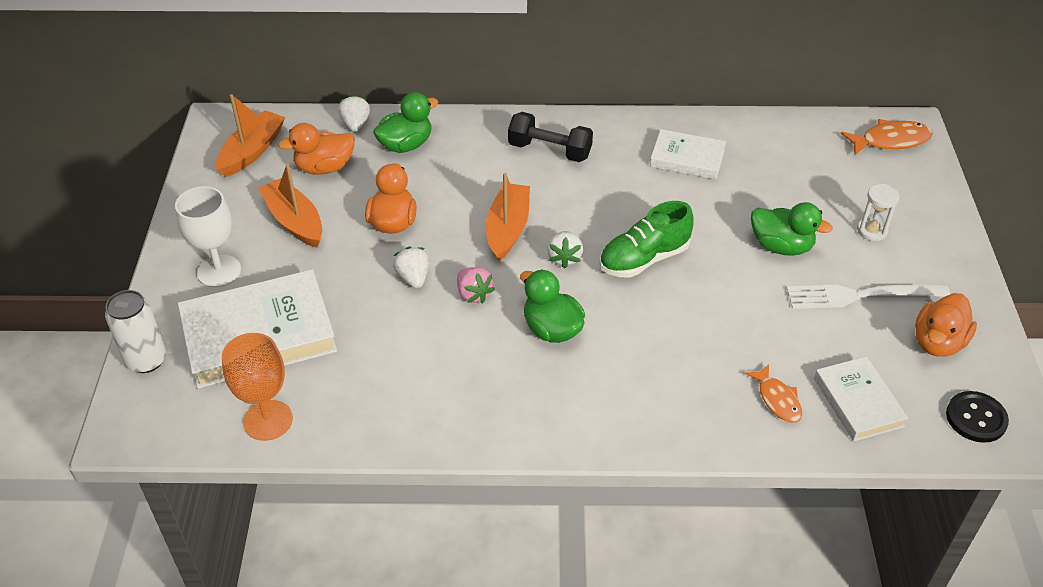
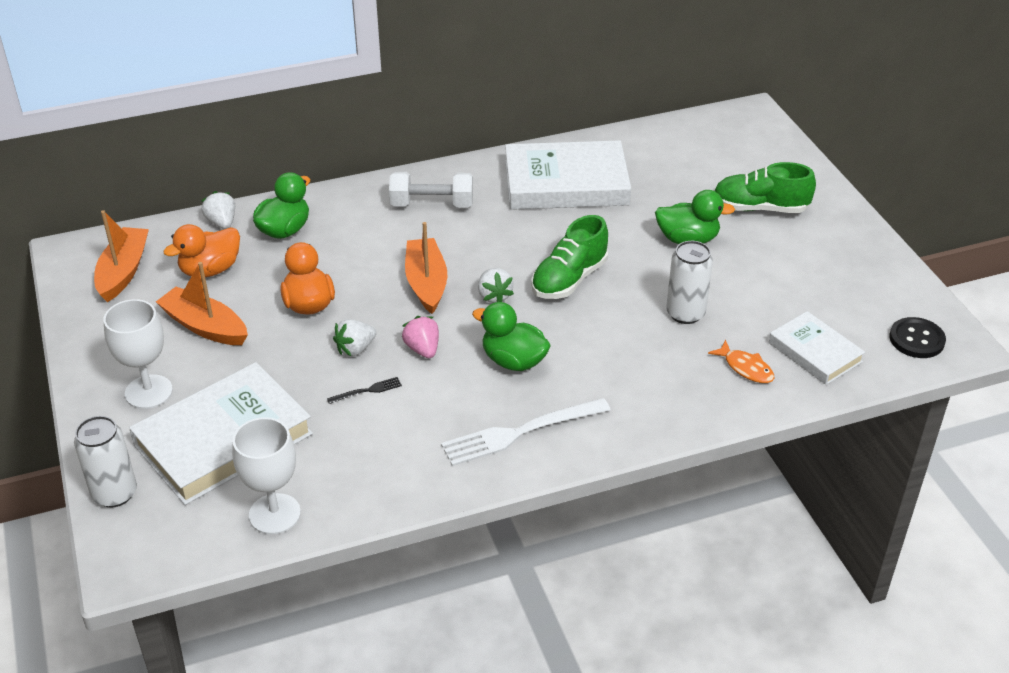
camera: 20 degrees left, 5 degrees down
orange goblet [222,333,293,441] -> white goblet [232,417,301,534]
white strawberry [393,247,429,289] -> white strawberry turned 90 degrees counterclockwise [333,319,377,357]
pink strawberry [457,267,495,304] -> pink strawberry turned 150 degrees counterclockwise [402,316,439,358]
black dumbbell [508,112,593,162] -> white dumbbell [389,172,473,207]
white book [650,129,726,180] -> white book [505,140,631,210], size x1.77
white fork [786,284,950,309] -> white fork moved to [441,398,611,466]
orange fish [841,119,933,155] -> none
white hourglass [857,184,900,241] -> green shoe [714,162,816,213]
orange duck [915,293,977,357] -> none
none -> black fork [327,377,402,404]
none -> white can [666,241,713,324]

